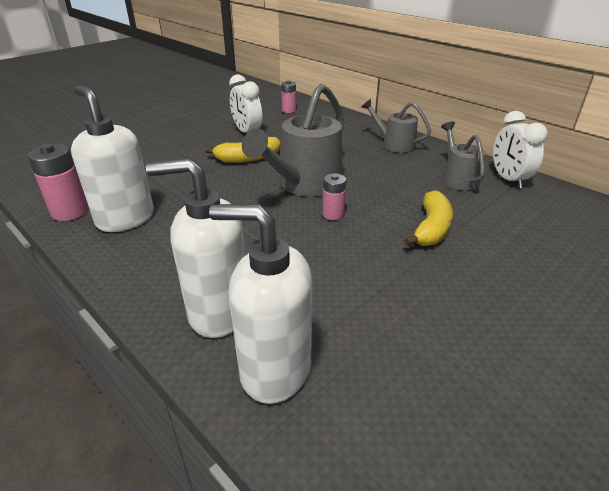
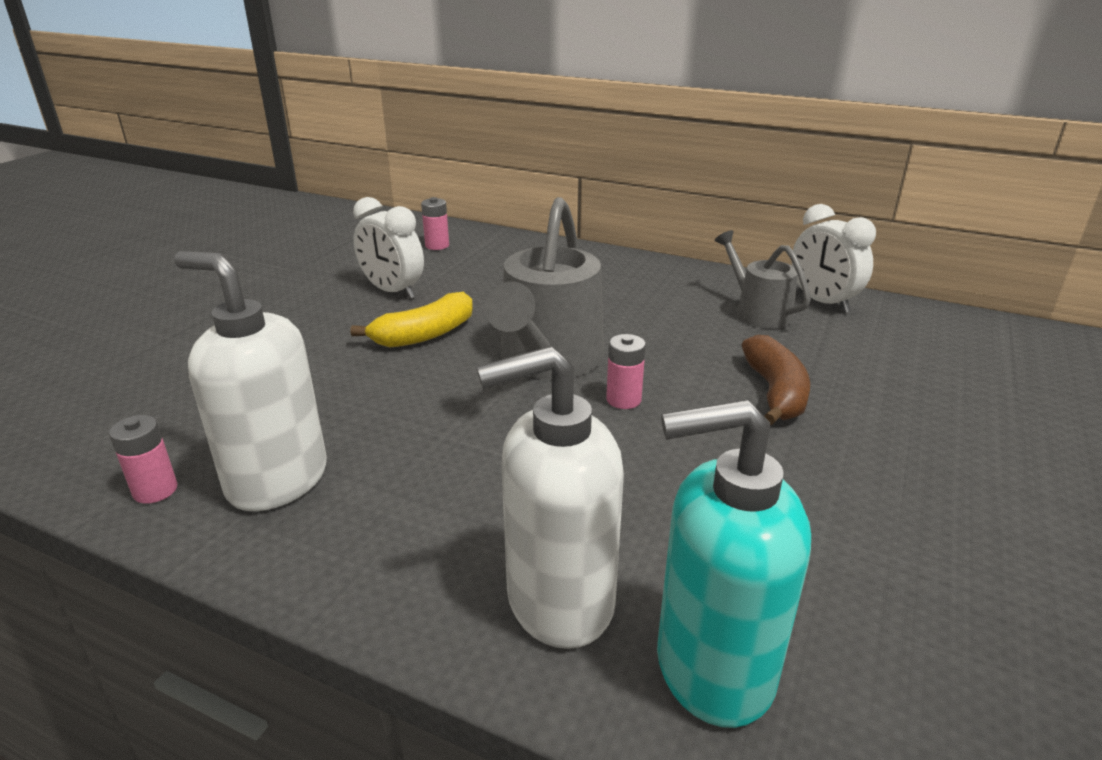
camera: 20 degrees left, 5 degrees down
pink battery [27,144,88,221] -> pink battery [109,415,178,504], size x0.61
white soap dispenser [209,204,312,404] -> turquoise soap dispenser [657,399,811,728]
grey watering can [362,99,431,153] -> none
yellow banana [404,190,453,246] -> brown banana [741,335,810,425]

